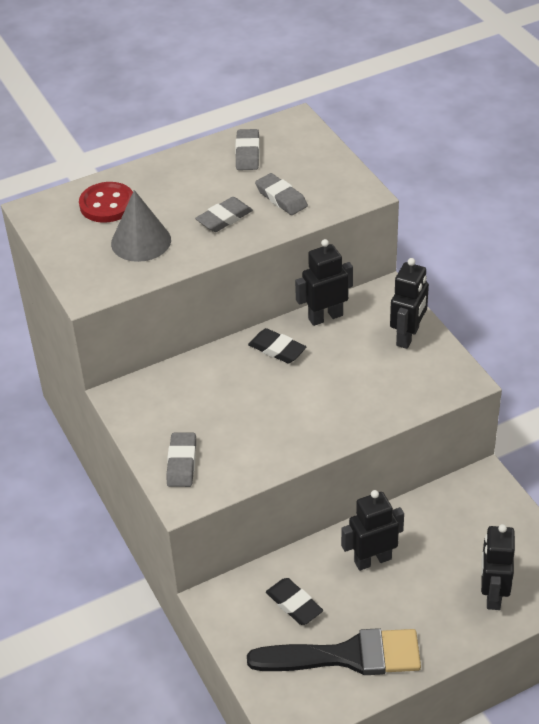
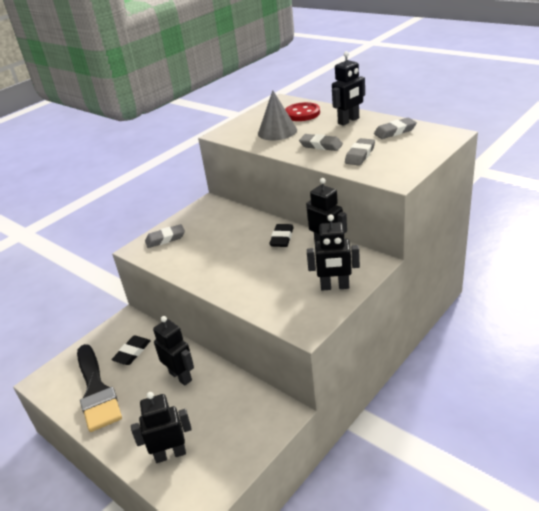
camera: 70 degrees right, 10 degrees down
none -> black robot [332,51,365,126]

